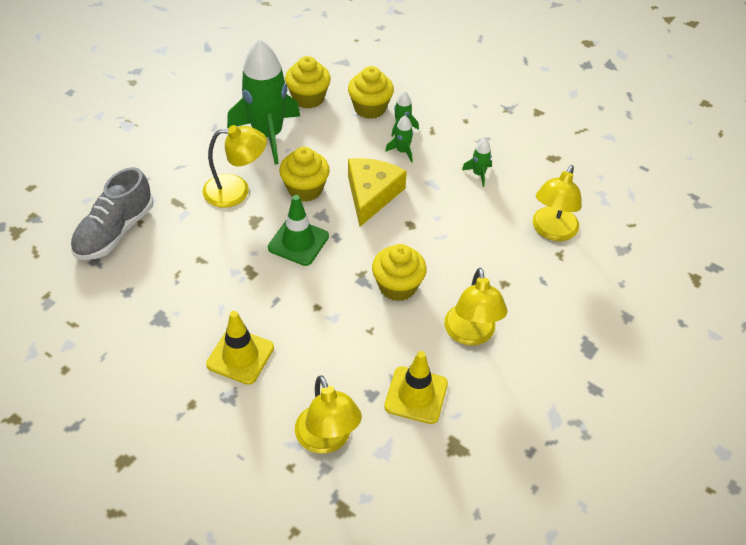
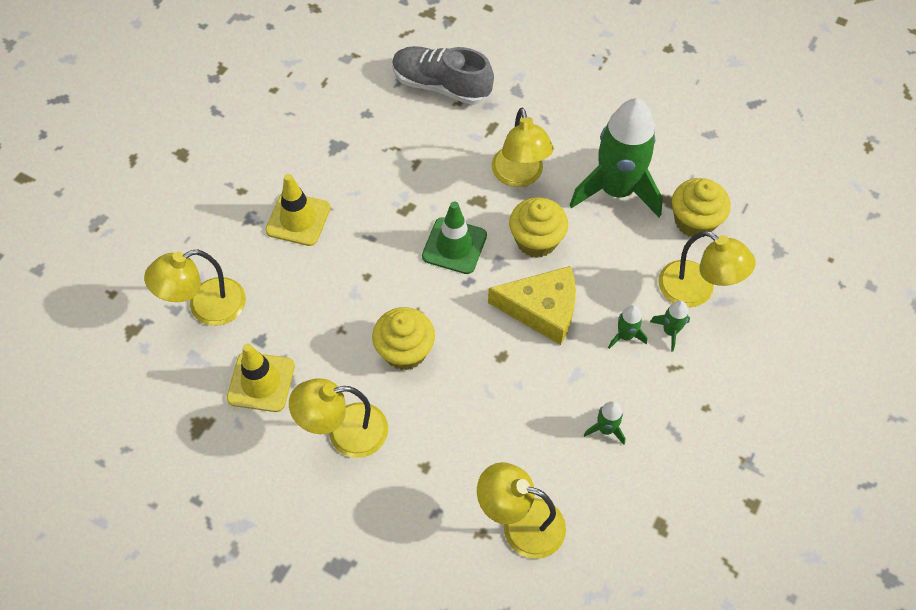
camera: 85 degrees right, 10 degrees up
yellow cupcake [348,66,394,119] -> yellow lamp [658,231,756,307]

